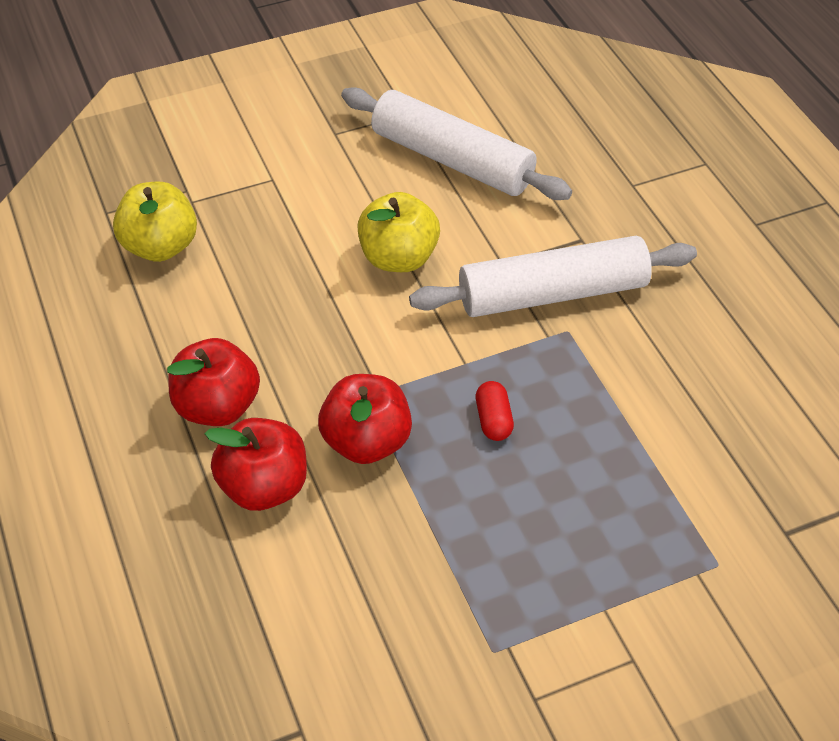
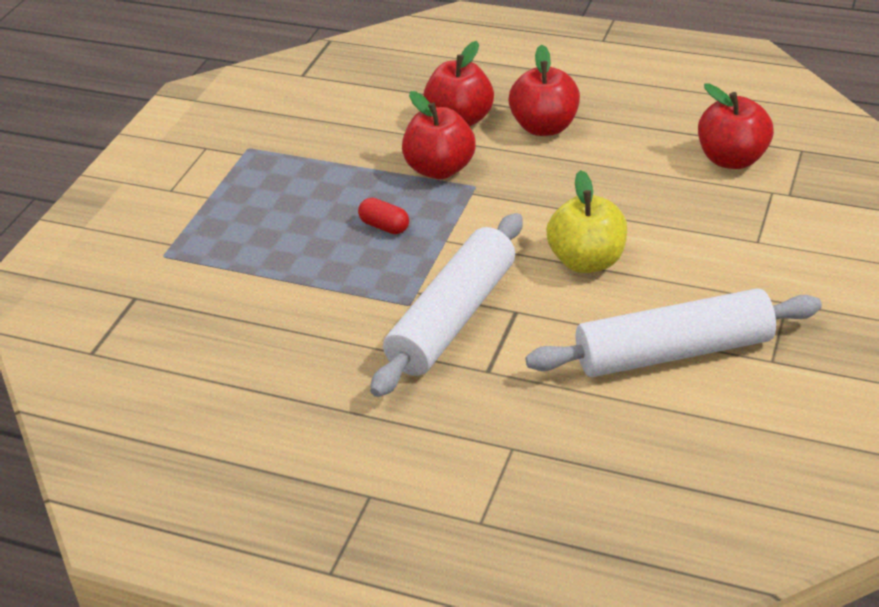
camera: 135 degrees right, 10 degrees down
yellow apple [113,182,197,262] -> red apple [698,83,774,169]

